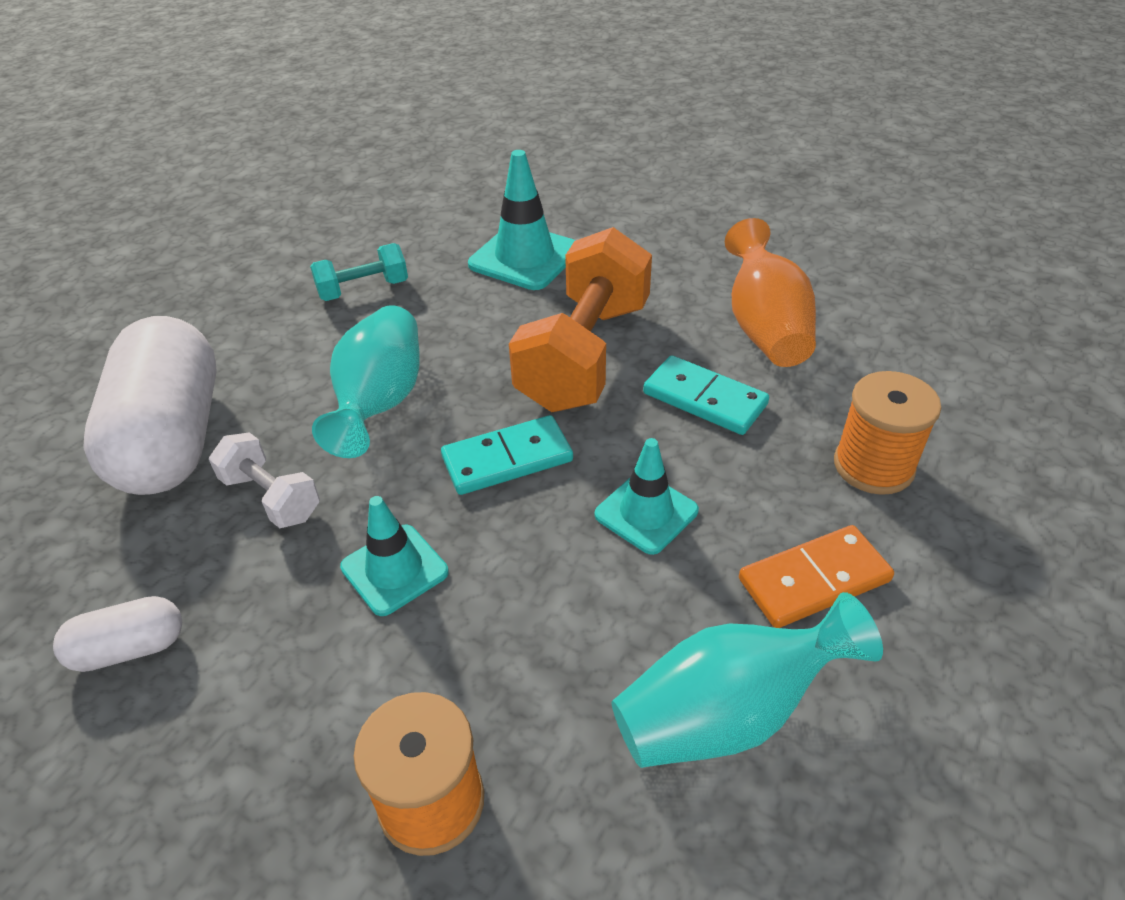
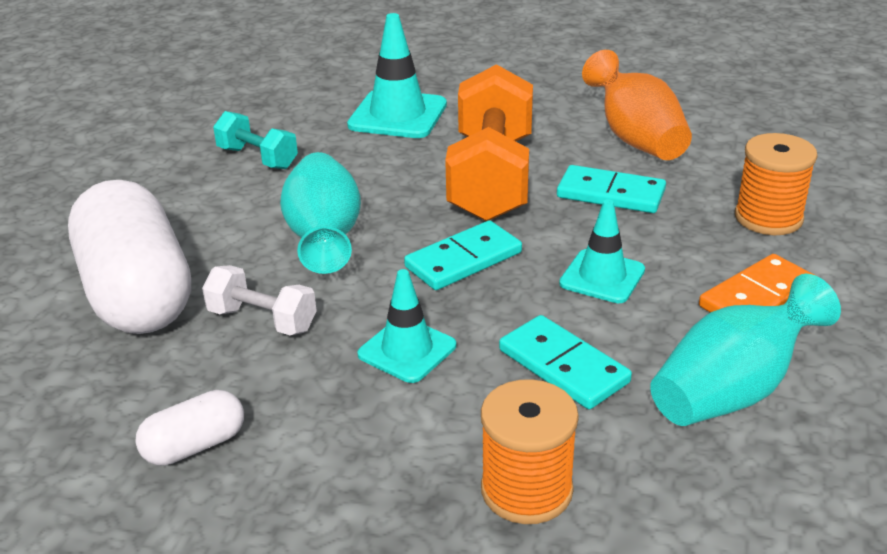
camera: 15 degrees left, 10 degrees down
turquoise dumbbell [310,243,408,301] -> turquoise dumbbell turned 75 degrees clockwise [213,111,298,169]
none -> turquoise domino [499,315,632,409]

